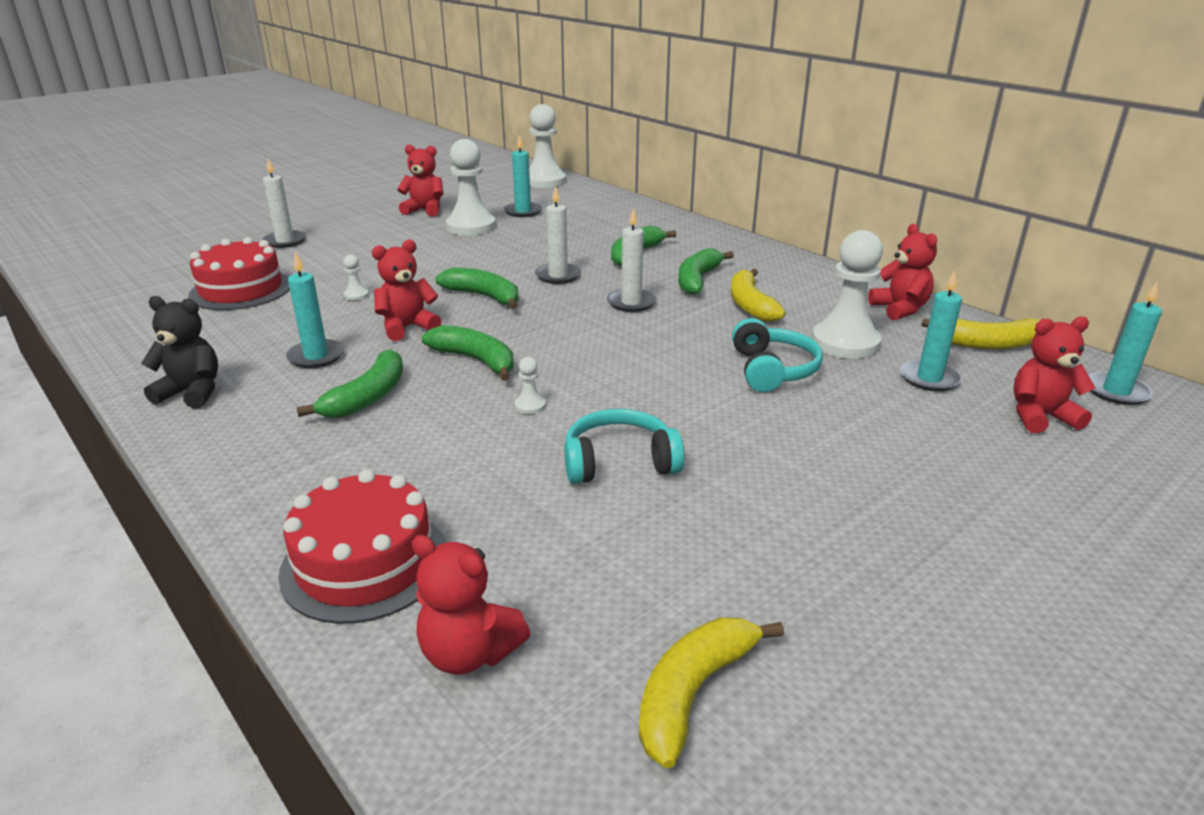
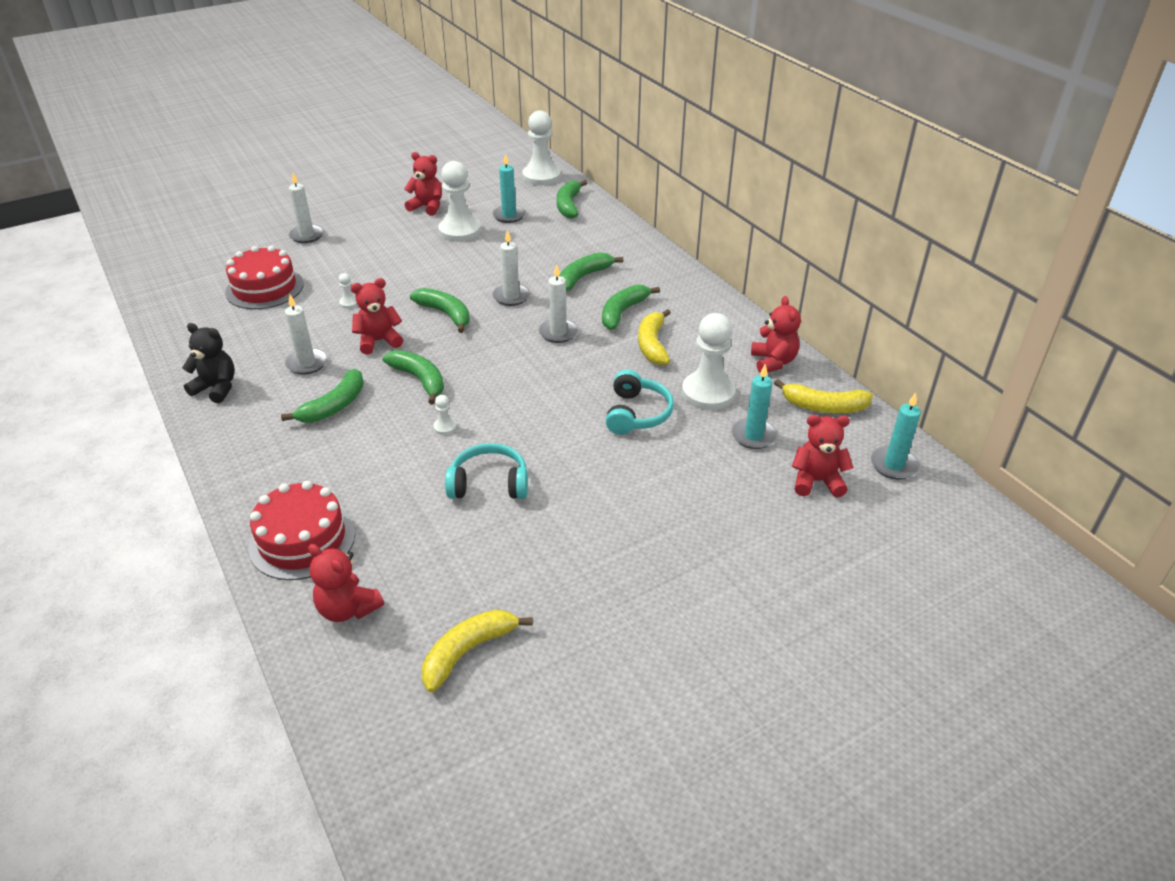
camera: 10 degrees right, 10 degrees up
turquoise candle [286,252,344,368] -> white candle [285,294,327,375]
none -> green banana [557,180,587,219]

